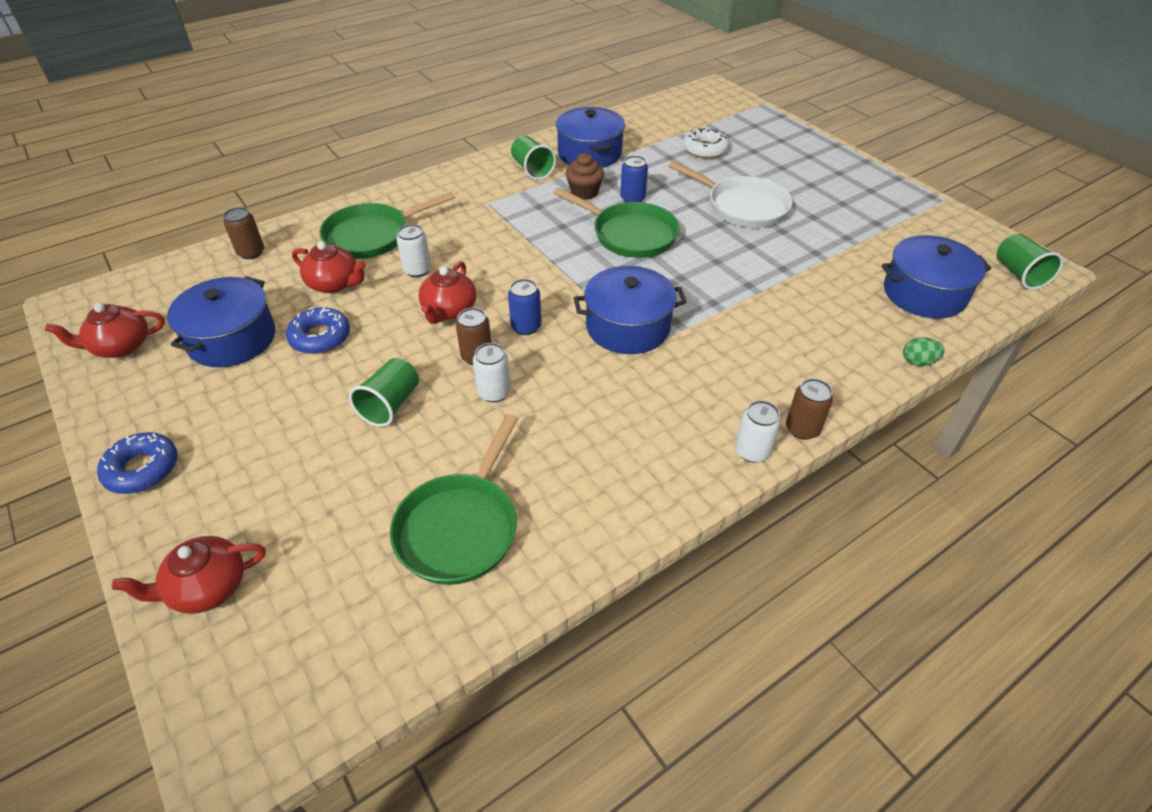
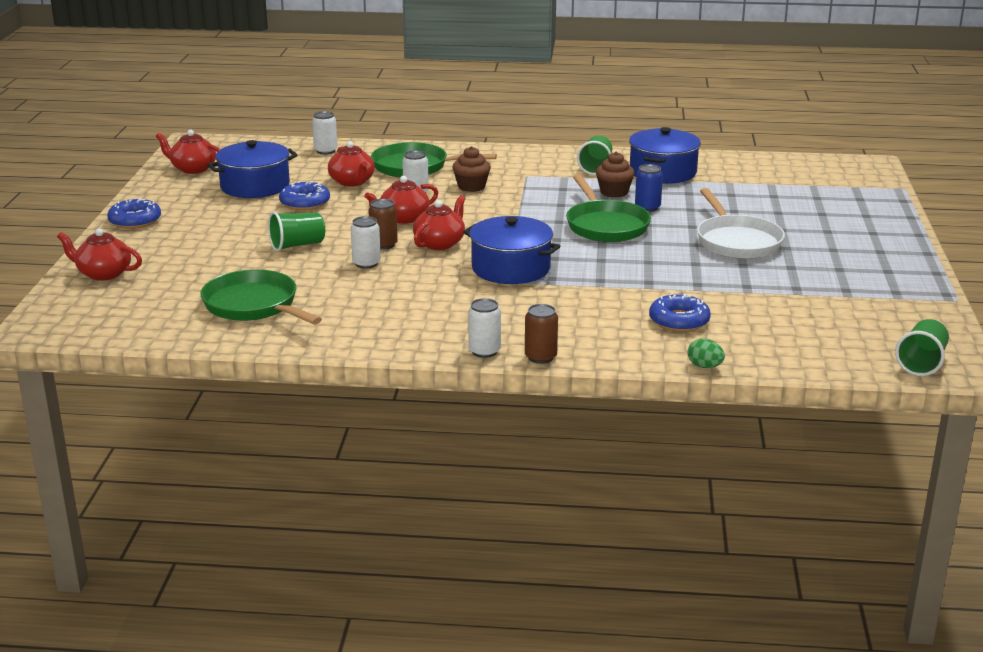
camera: 40 degrees right, 20 degrees down
brown can [223,207,264,259] -> white can [312,111,338,154]
green pan [390,414,518,585] -> green pan turned 75 degrees clockwise [200,269,322,324]
blue can [508,279,541,335] -> red teapot [413,195,465,250]
white donut [683,128,729,159] -> none
blue pot [882,235,991,319] -> none
none -> brown cupcake [452,146,491,192]
none -> blue donut [649,293,711,332]

